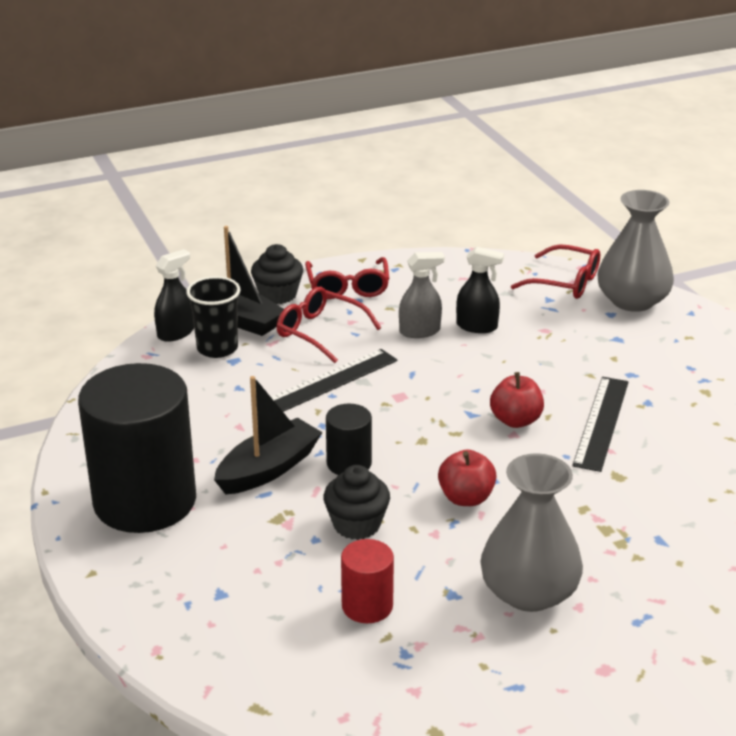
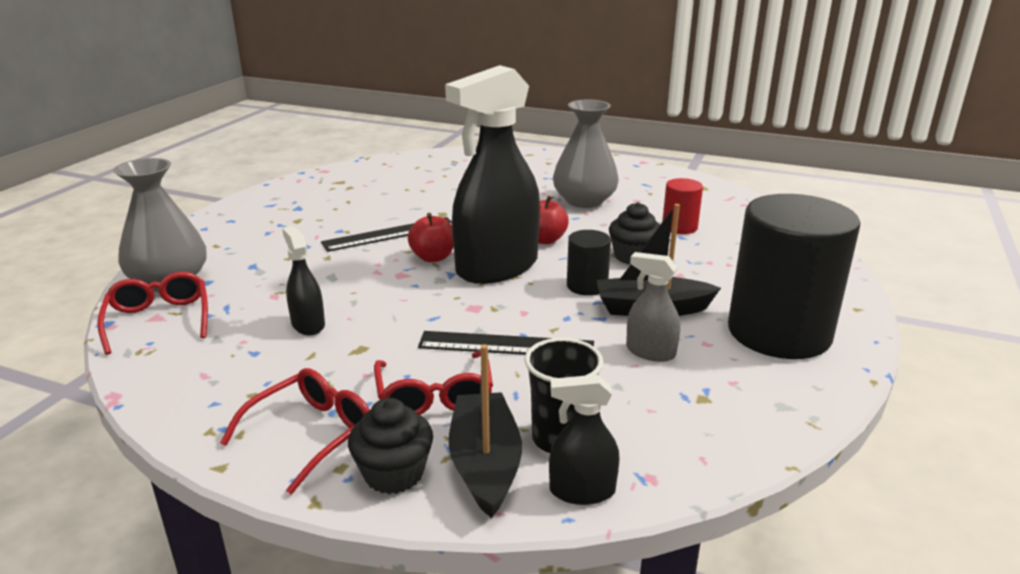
camera: 135 degrees left, 5 degrees down
grey spray bottle [399,252,445,338] -> grey spray bottle moved to [626,252,680,362]
none -> black spray bottle [445,65,540,284]

